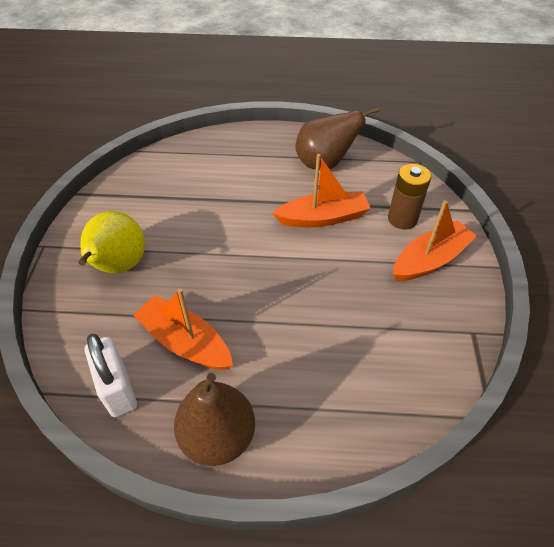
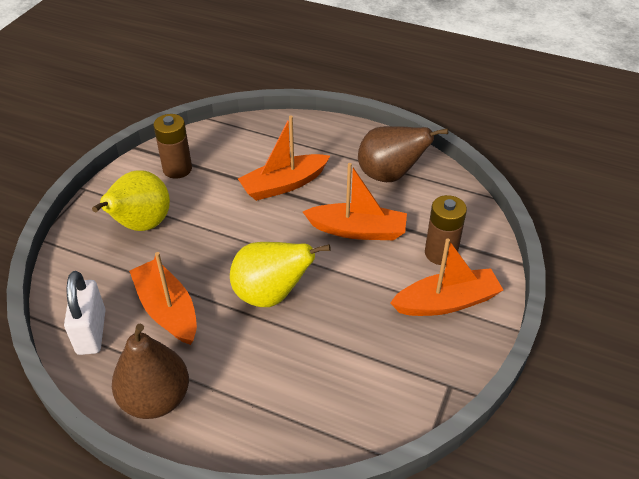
camera: 20 degrees right, 5 degrees down
none -> brown battery [153,114,192,179]
none -> yellow pear [230,242,331,307]
none -> orange boat [238,116,330,201]

